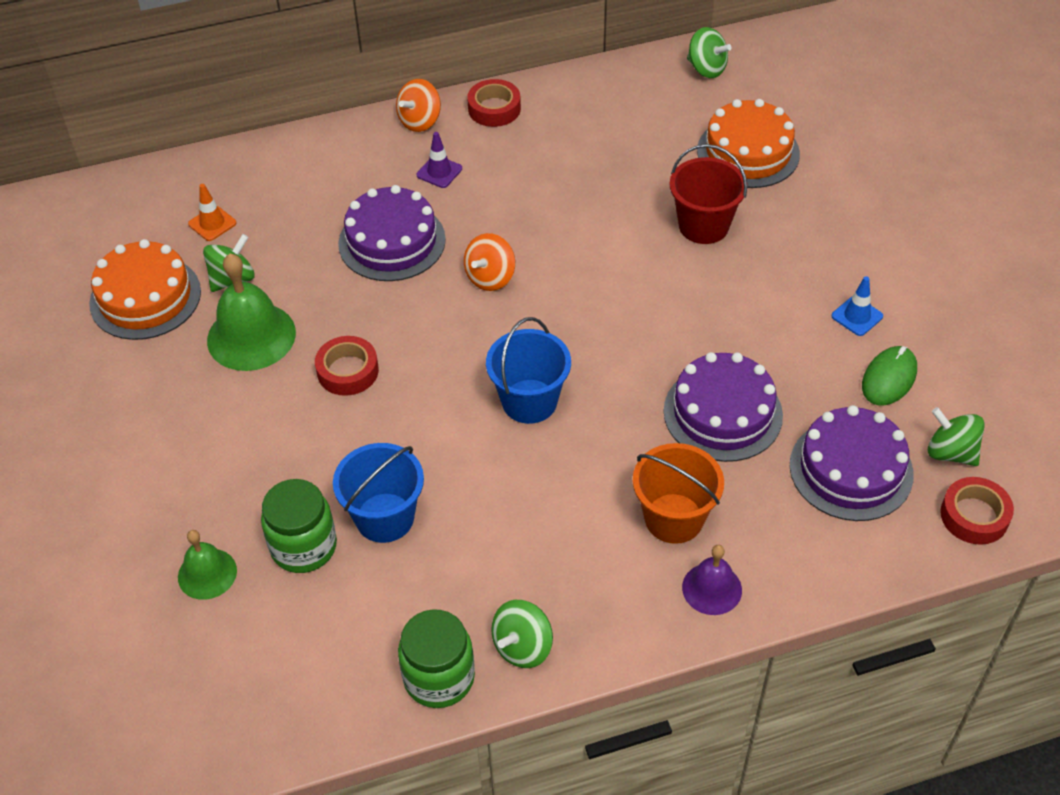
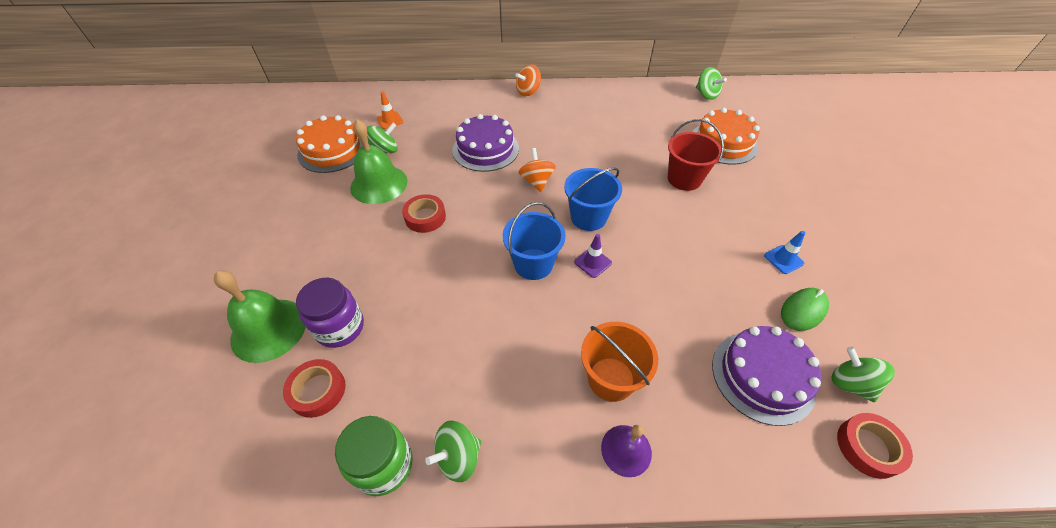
camera: 15 degrees right, 0 degrees up
green bell [178,530,237,600] -> green bell [214,271,306,363], size x1.70
green jar [261,479,337,573] -> purple jar [296,278,364,348]
blue bucket [333,443,424,543] -> blue bucket moved to [564,168,622,231]
purple traffic cone [417,132,462,188] -> purple traffic cone moved to [574,234,612,278]
orange spinning top [464,233,515,291] -> orange spinning top turned 120 degrees clockwise [518,148,556,192]
red tape [467,79,521,127] -> red tape moved to [283,359,345,418]
purple cake [664,352,783,462] -> none

